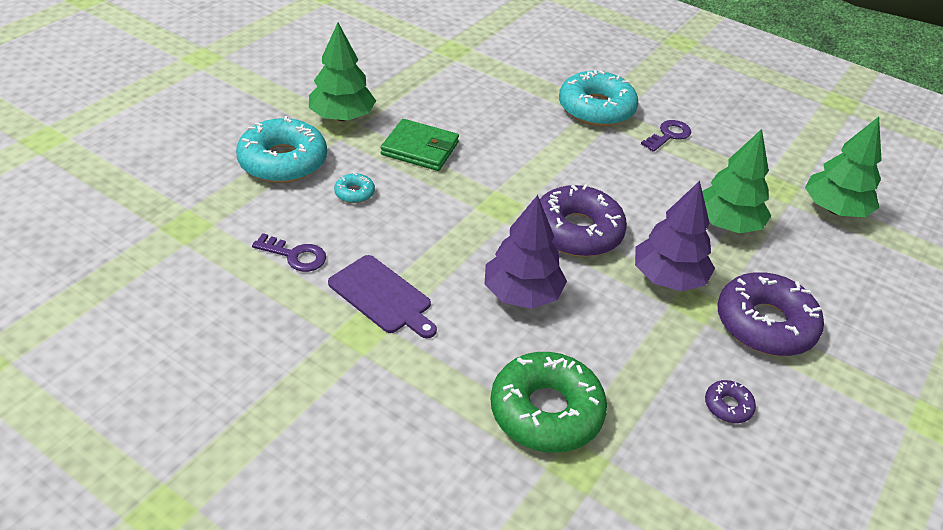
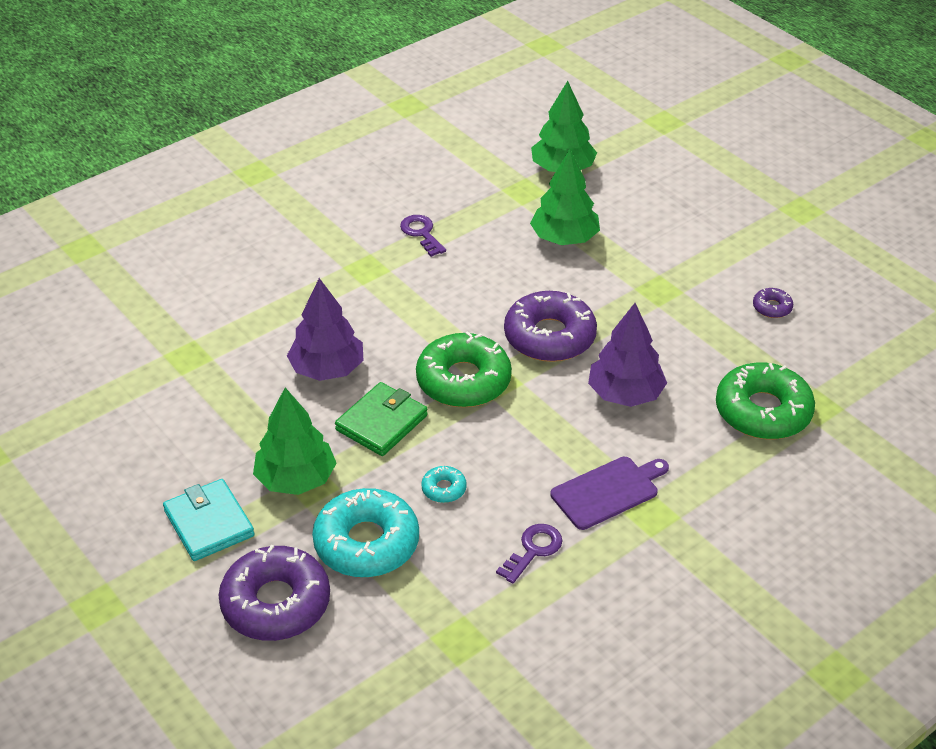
camera: 70 degrees left, 0 degrees up
turquoise donut [559,70,638,126] -> none
purple tree [635,181,715,291] -> purple tree moved to [287,278,364,381]
purple donut [717,272,824,356] -> purple donut moved to [219,545,330,641]
none -> turquoise wallet [163,479,255,561]
none -> green donut [416,331,512,407]

